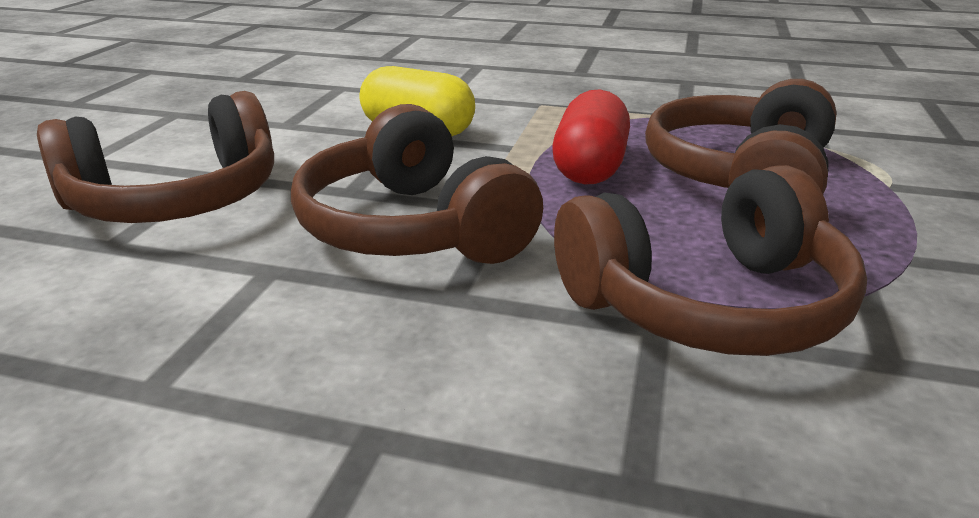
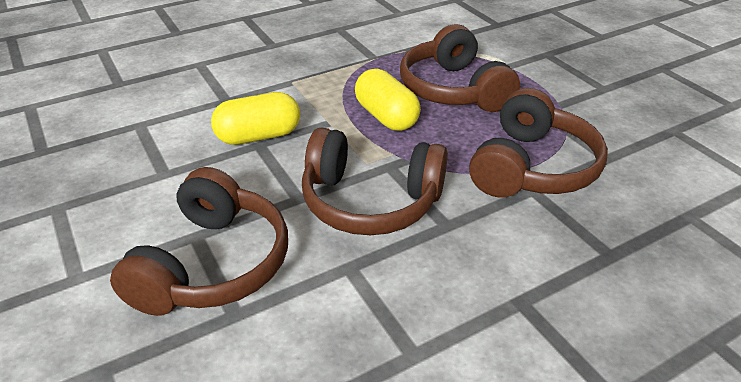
camera: 45 degrees left, 10 degrees up
red capsule [552,89,630,185] -> yellow capsule [355,69,421,131]

